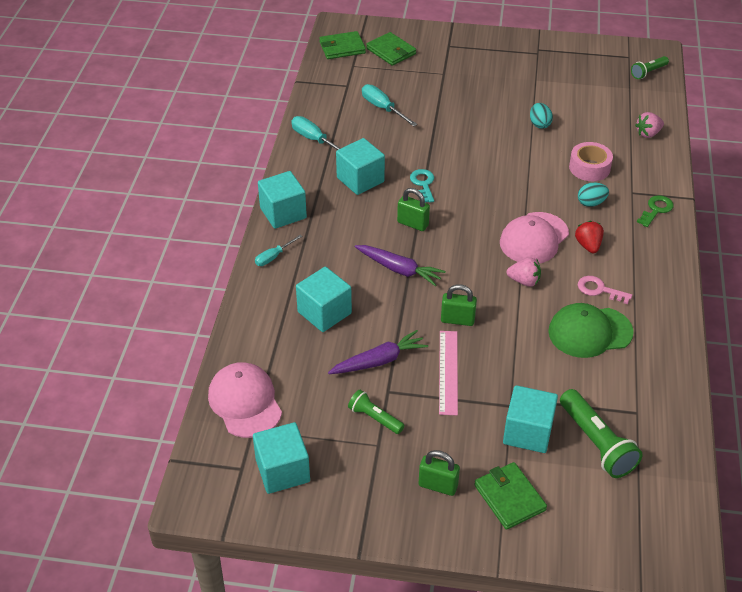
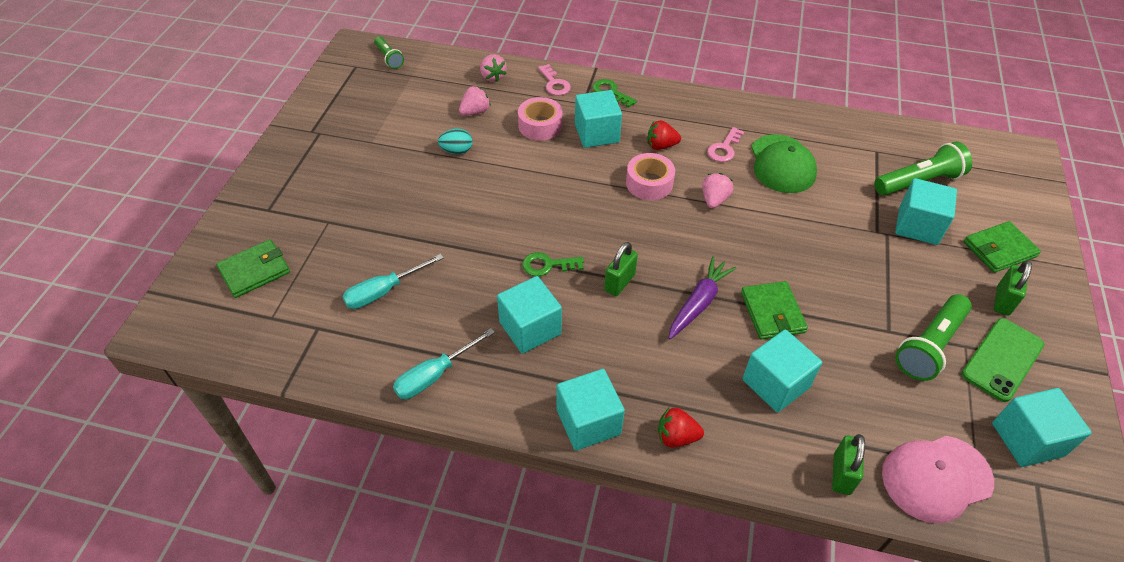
camera: 85 degrees left, 5 degrees up
turquoise screwdriver [255,235,303,266] -> red strawberry [658,408,704,447]
green wallet [319,31,366,59] -> green wallet moved to [741,281,808,339]
purple carrot [328,330,428,374] -> none
green flashlight [348,390,404,434] -> green flashlight [895,294,972,381], size x1.71
turquoise key [410,169,434,203] -> green key [522,252,584,276]
pink ruler [439,331,458,415] -> none
green padlock [441,284,477,326] -> green padlock moved to [832,434,865,495]
pink cap [500,212,569,264] -> pink tape [626,153,675,200]
turquoise egg [578,183,609,207] -> turquoise cube [575,90,622,148]
none -> pink strawberry [459,86,491,116]
none -> pink key [538,64,571,95]
none -> green phone [962,318,1044,402]

